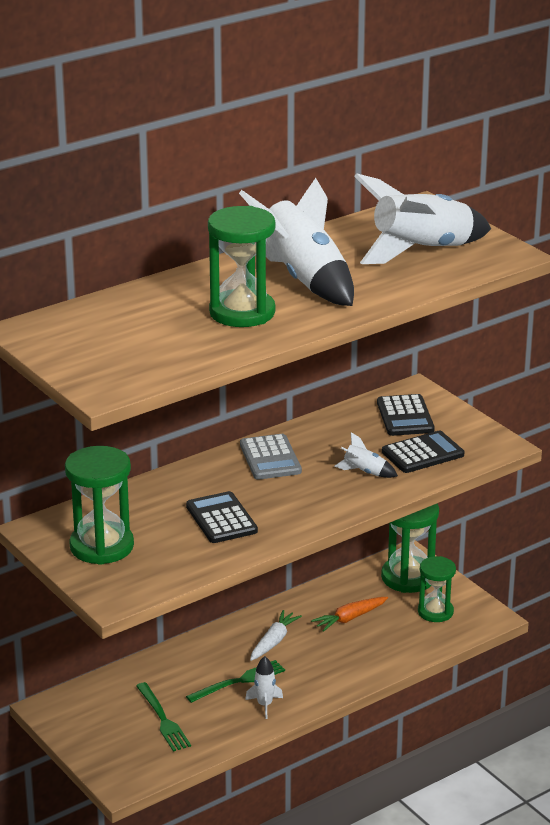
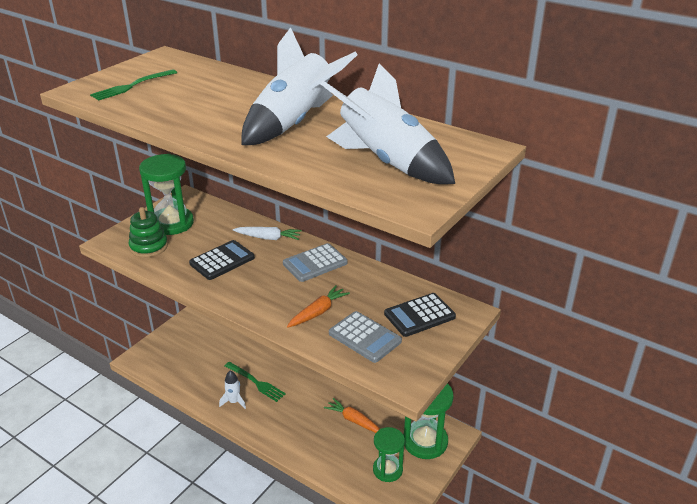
camera: 70 degrees right, 5 degrees up
green fork [136,682,191,752] -> green fork moved to [90,69,177,100]
green hourglass [208,206,275,327] -> none
white carrot [250,610,302,661] -> white carrot moved to [233,227,302,240]
white rocket [334,432,398,478] -> orange carrot [287,285,350,328]
black calculator [382,431,464,473] -> grey calculator [329,311,402,363]
none -> green stacking toy [128,207,168,258]

